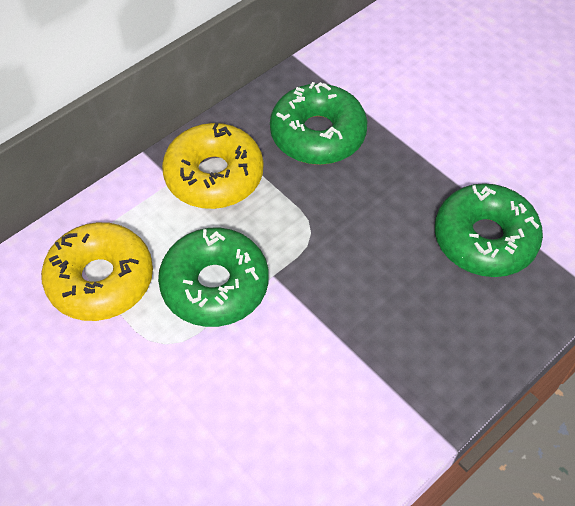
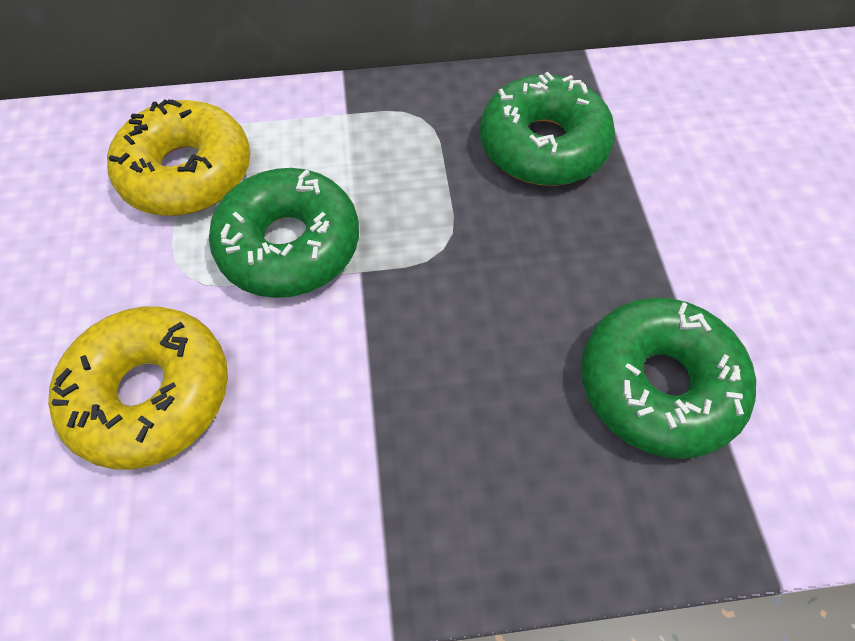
camera: 35 degrees right, 5 degrees up
yellow donut [162,122,264,209] -> yellow donut moved to [48,306,228,469]

